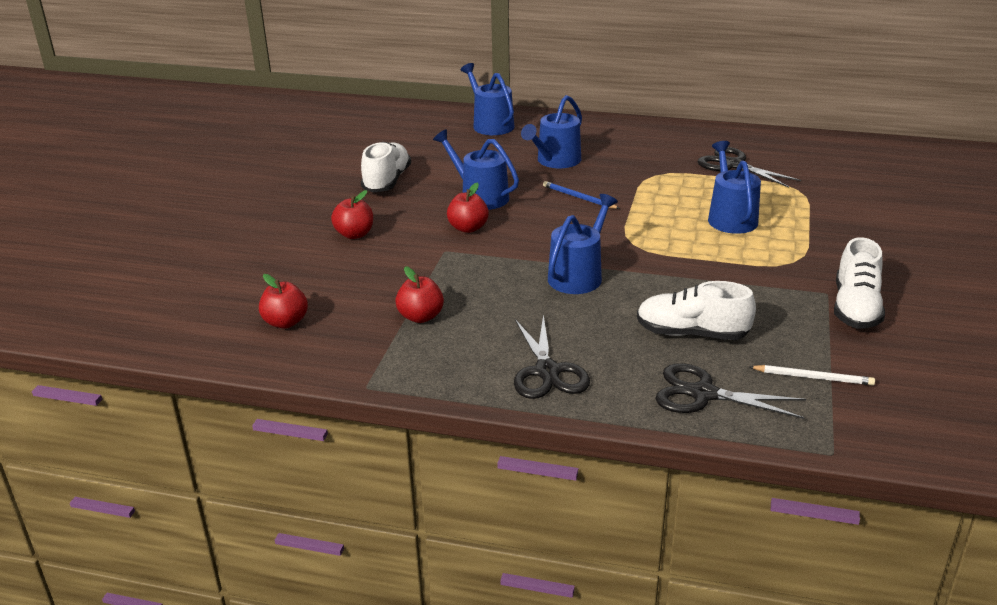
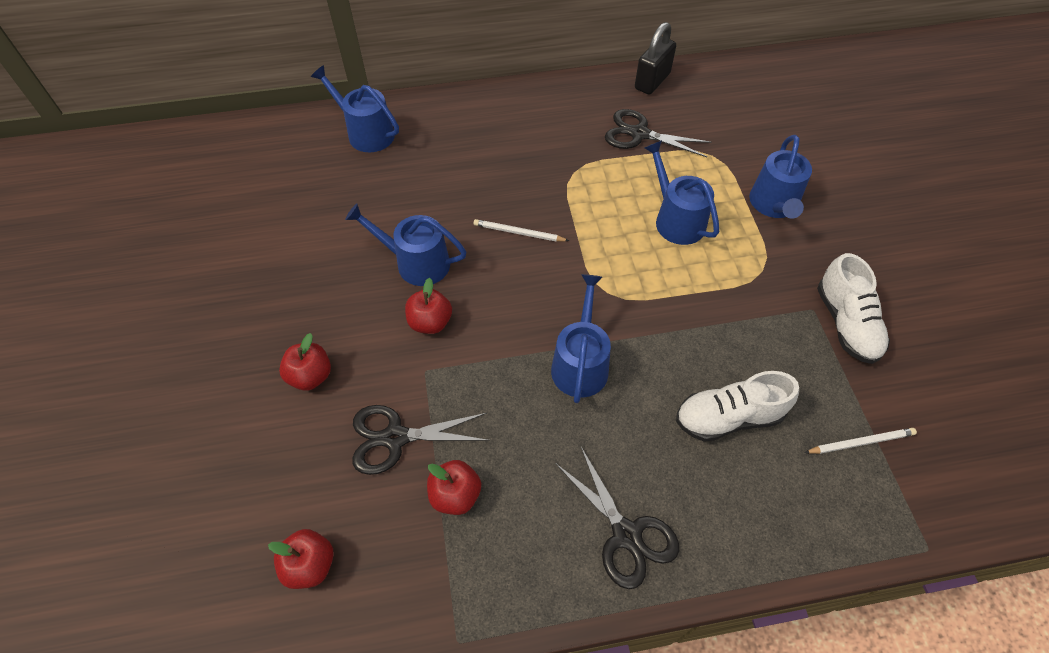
camera: 25 degrees left, 25 degrees up
white shoe [361,142,411,193] -> none
blue watering can [521,95,582,168] -> blue watering can moved to [749,135,812,219]
blue pencil [543,181,620,209] -> white pencil [474,219,569,241]
black scissors [655,363,806,419] -> black scissors moved to [352,405,490,475]
none -> black padlock [635,22,676,95]

